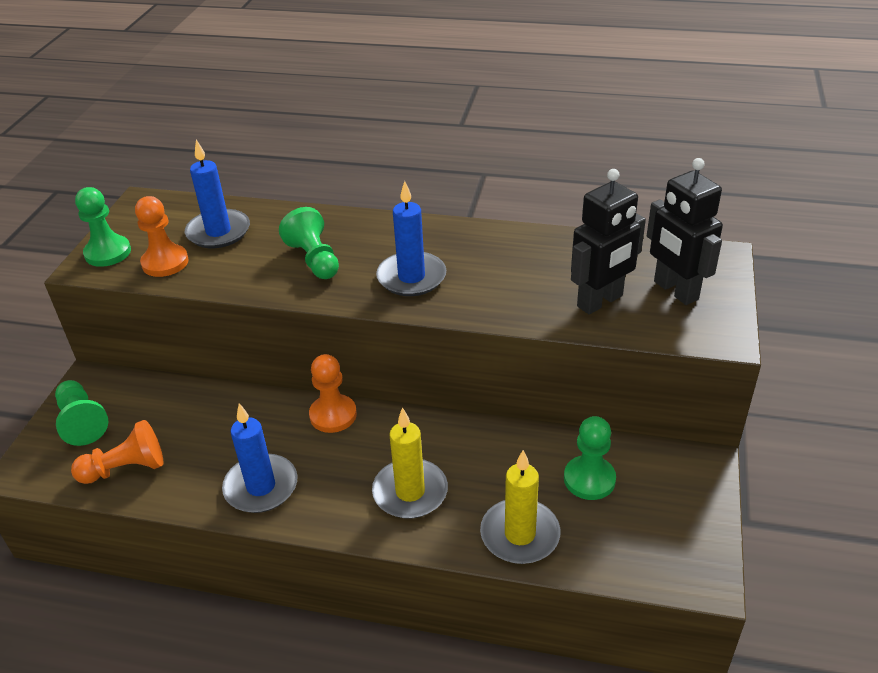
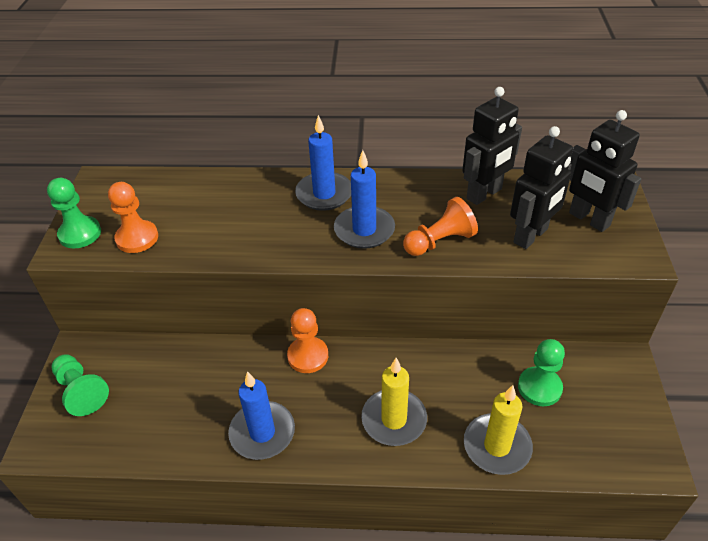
camera: 10 degrees left, 5 degrees up
orange pawn [71,420,163,484] -> orange pawn moved to [403,197,478,256]
blue candle [185,140,250,248] -> blue candle moved to [295,115,351,211]
green pawn [279,207,339,279] -> none
none -> black robot [462,87,522,205]

